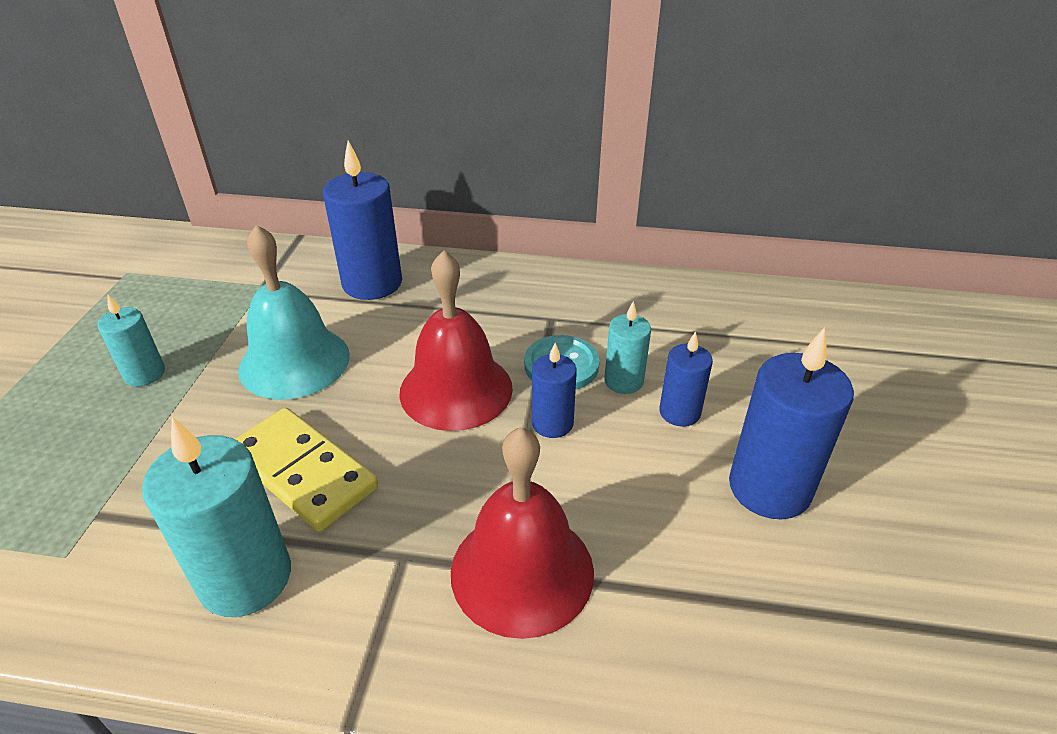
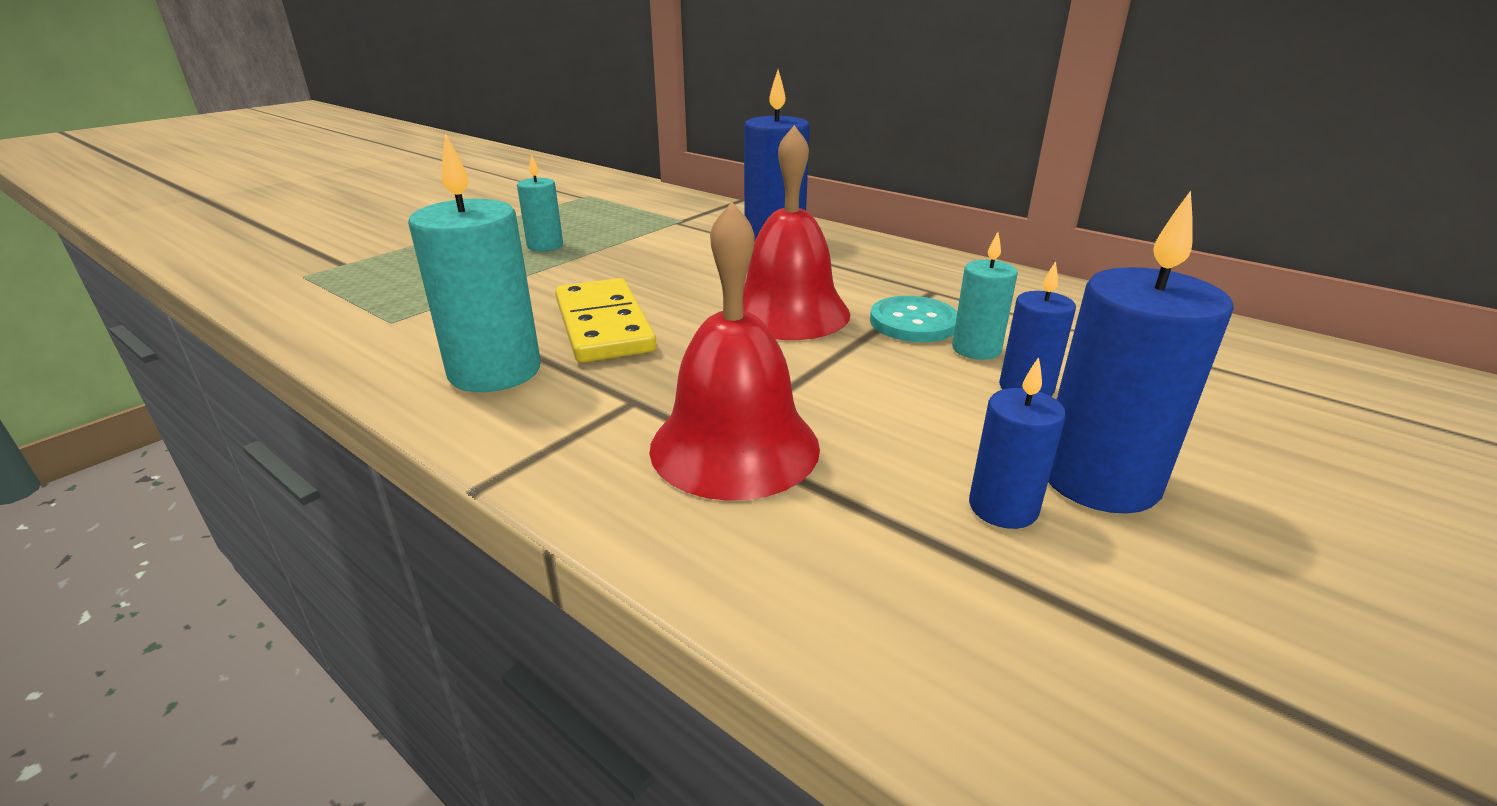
camera: 30 degrees right, 10 degrees down
turquoise bell [238,225,350,400] -> none
blue candle [532,343,577,438] -> blue candle moved to [969,357,1066,529]

